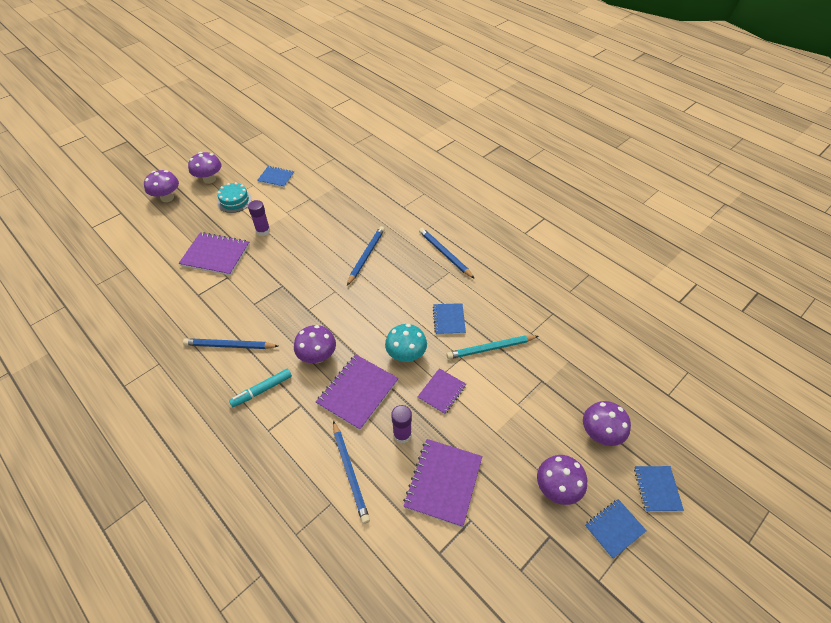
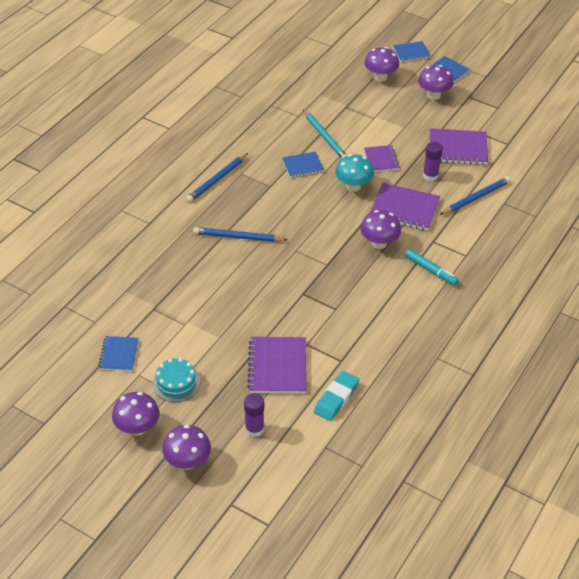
camera: 105 degrees left, 5 degrees down
blue pencil [183,338,278,349] -> none
purple glue stick [248,200,270,236] -> purple glue stick moved to [244,393,264,437]
purple notebook [418,368,466,414] -> purple notebook turned 60 degrees clockwise [364,145,400,172]
none -> turquoise eraser [314,371,359,421]

